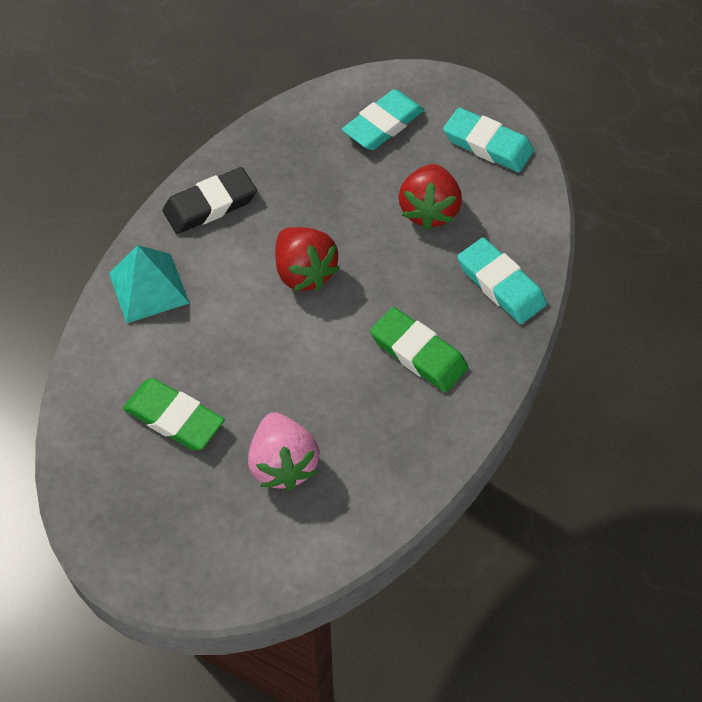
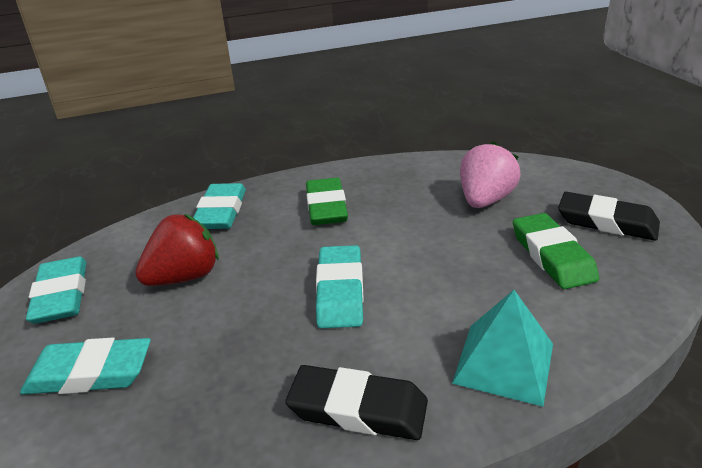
camera: 135 degrees left, 25 degrees down
red strawberry [275,227,340,291] -> turquoise eraser [316,245,364,328]
none -> black eraser [558,192,660,241]

